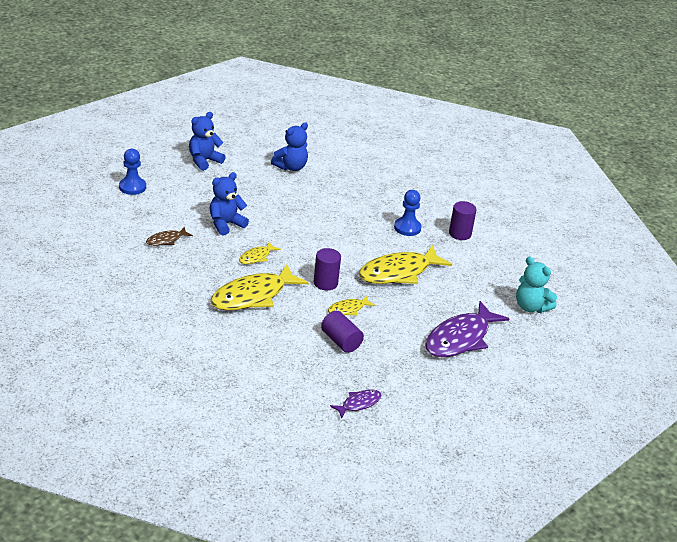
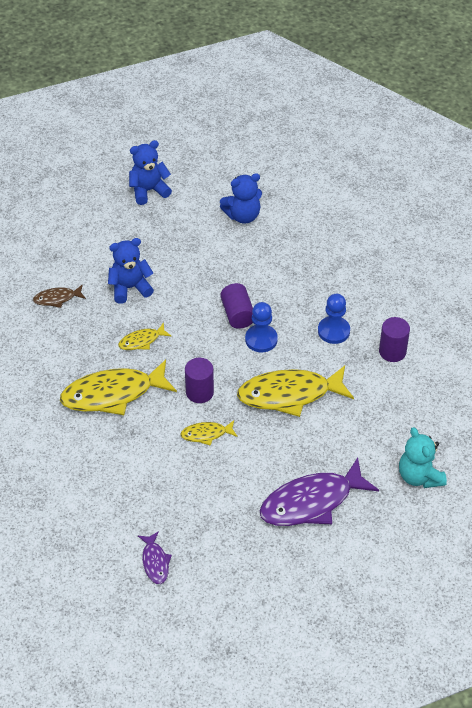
camera: 25 degrees right, 15 degrees up
blue pawn [119,149,146,195] -> blue pawn moved to [245,302,278,352]
purple cylinder [321,311,364,353] -> purple cylinder moved to [220,283,253,329]
purple fish [330,389,381,419] -> purple fish turned 90 degrees clockwise [138,531,172,584]

